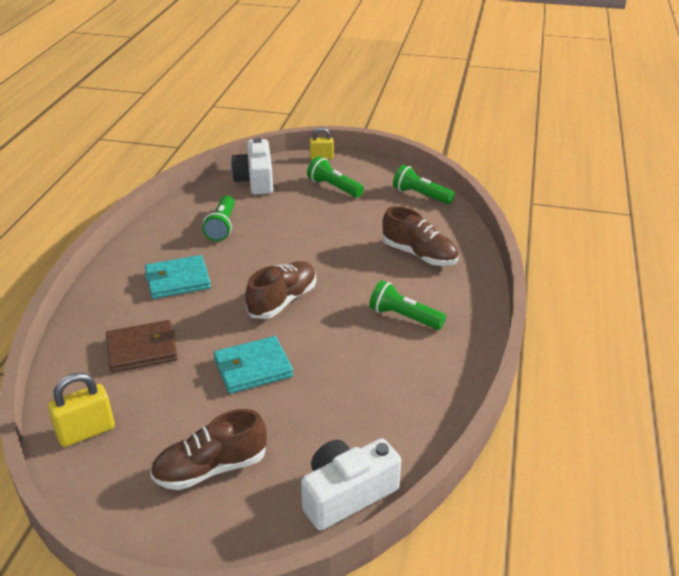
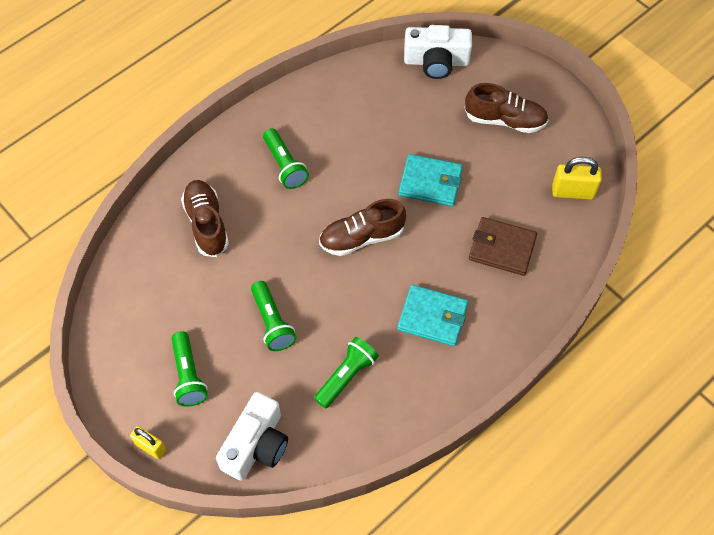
camera: 145 degrees left, 25 degrees up
green flashlight [393,165,455,204] -> green flashlight moved to [251,281,296,351]

